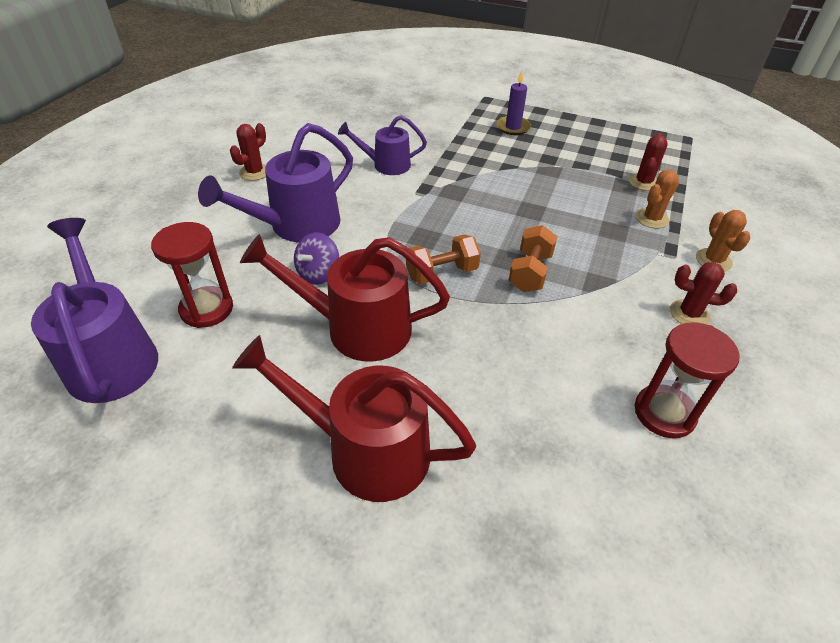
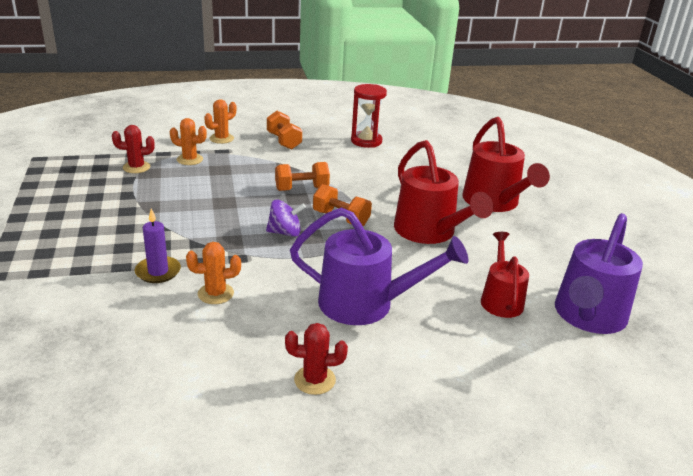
camera: 125 degrees left, 15 degrees down
red hourglass [151,222,233,328] -> red watering can [481,232,529,318]
purple spinning top [294,233,339,285] -> purple spinning top moved to [266,200,306,237]
purple watering can [338,115,427,175] -> orange cactus [186,242,241,304]
purple candle [496,70,531,135] -> purple candle moved to [135,209,181,283]
red cactus [670,262,737,325] -> orange dumbbell [267,111,302,150]

